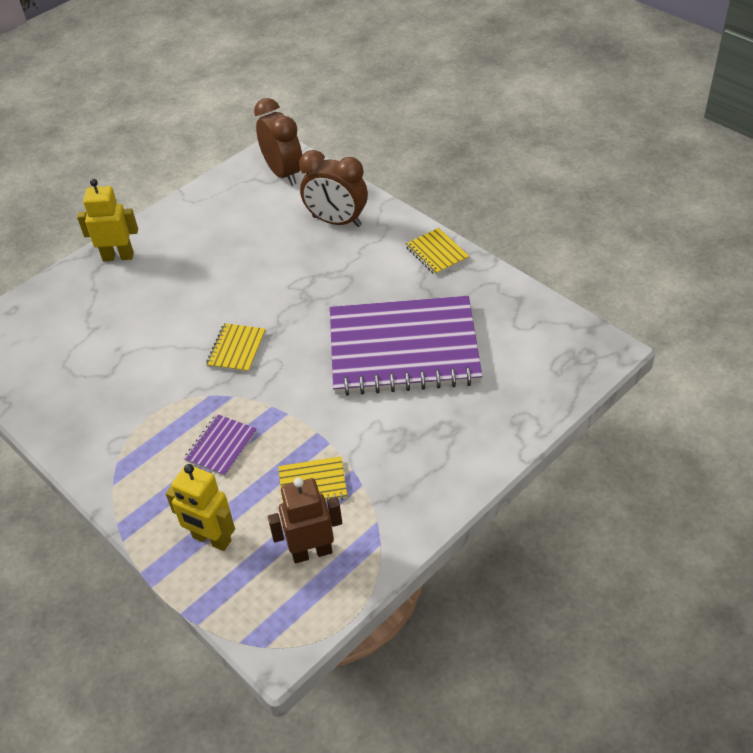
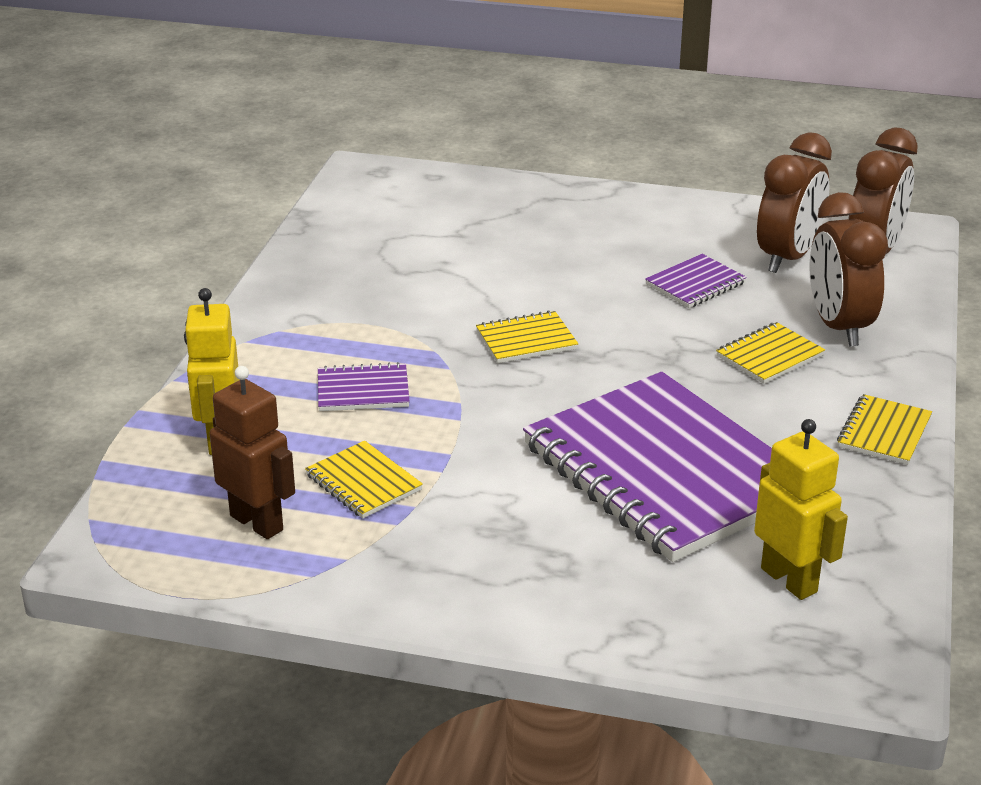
camera: 55 degrees right, 15 degrees down
yellow robot [77,179,138,261] -> yellow robot moved to [754,419,848,600]
none -> purple notebook [645,254,747,308]
none -> yellow notebook [716,322,825,384]
none -> brown clock [757,132,832,273]

